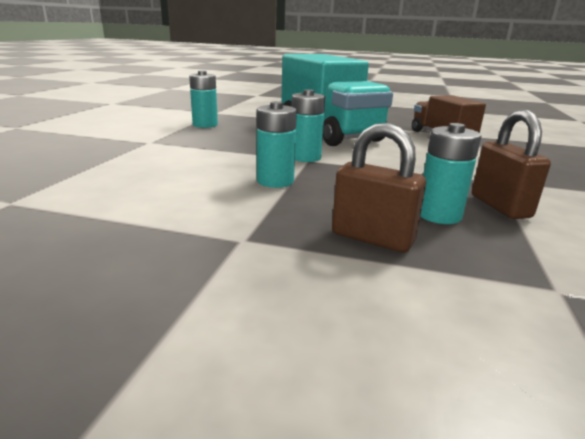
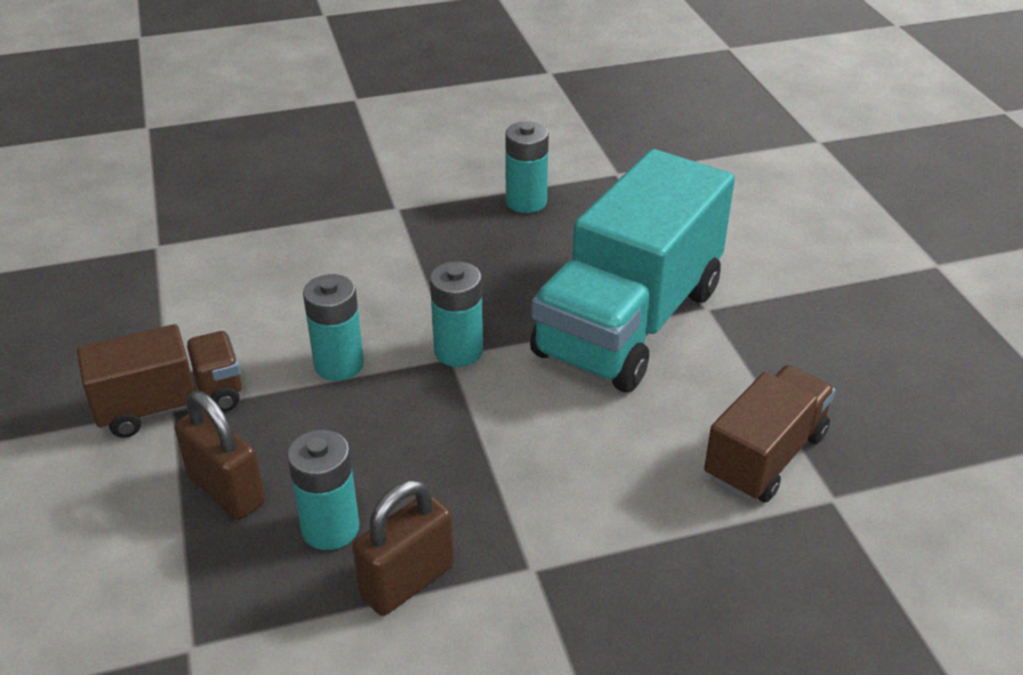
camera: 60 degrees right, 15 degrees up
brown padlock [332,123,426,252] -> brown padlock turned 45 degrees counterclockwise [174,391,265,520]
none -> brown truck [77,324,242,438]

